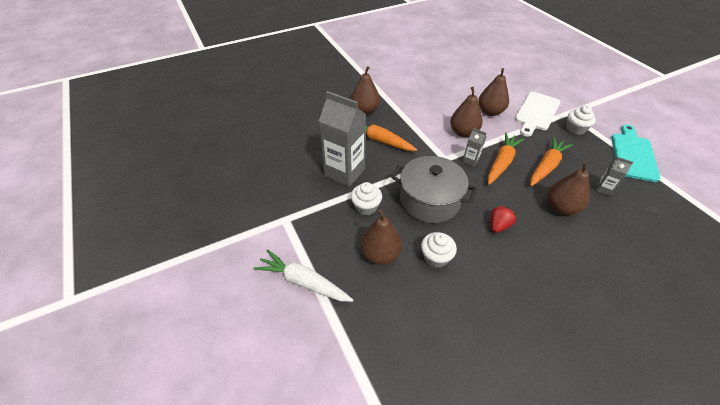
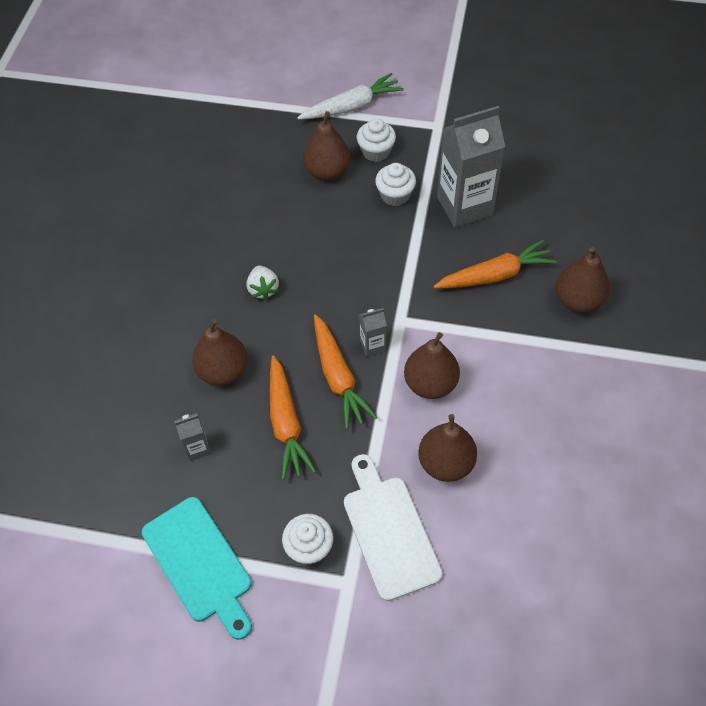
camera: 130 degrees right, 10 degrees up
grey pot [391,156,477,223] -> none
white cupcake [421,232,457,268] -> white cupcake moved to [357,119,396,162]
red strawberry [491,205,517,233] -> white strawberry [246,266,279,300]

